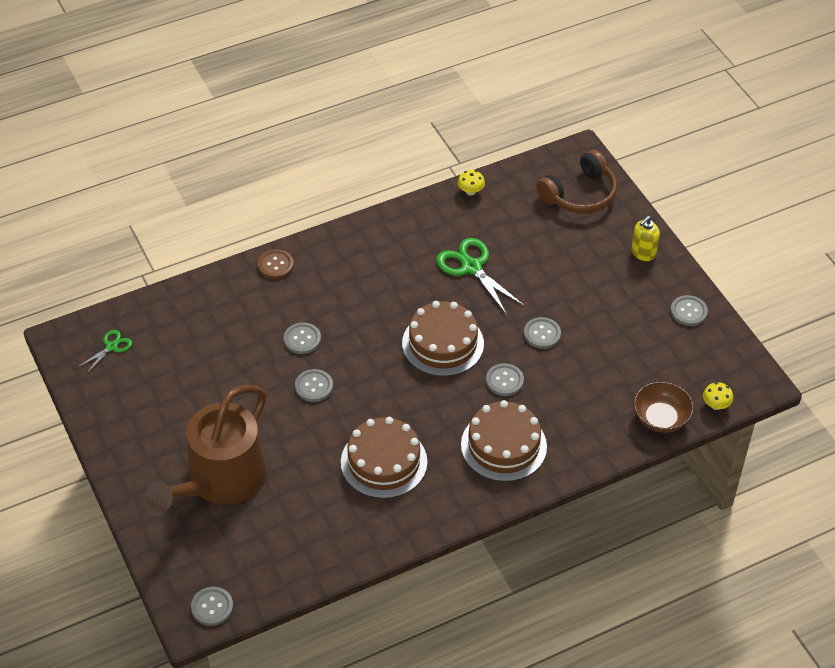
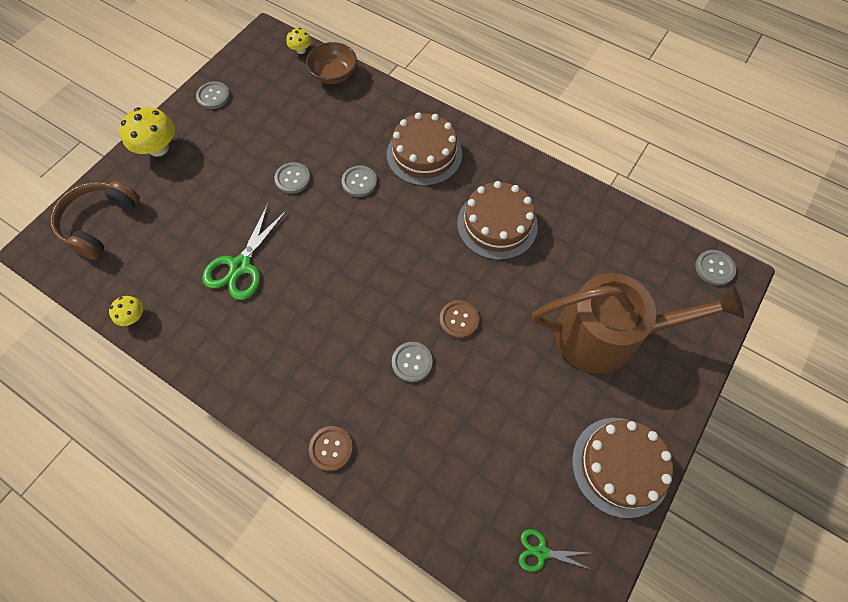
camera: 120 degrees left, 15 degrees up
grey button [295,369,333,402] -> brown button [439,300,479,338]
brown cake [402,301,484,376] -> brown cake moved to [572,418,673,518]
brown headphones [536,150,617,214] -> brown headphones turned 90 degrees counterclockwise [51,181,140,260]
yellow soap dispenser [631,216,660,261] -> yellow mushroom [120,107,175,157]

